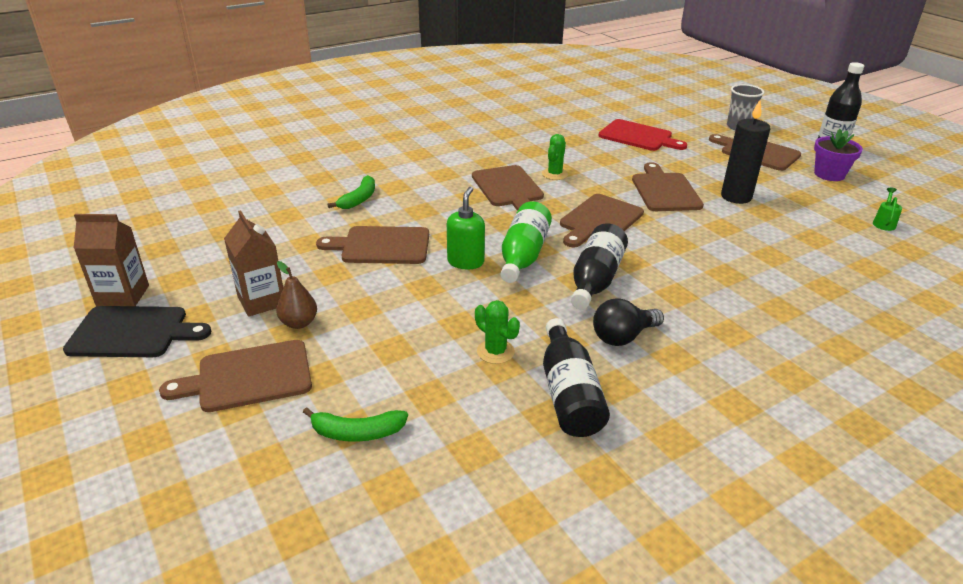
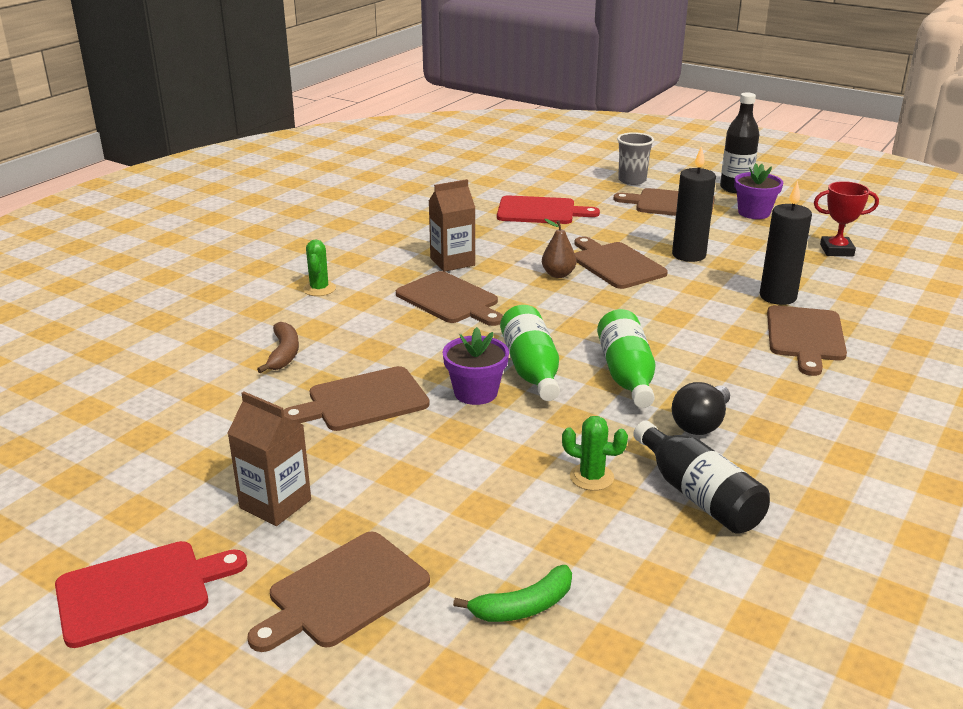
camera: 25 degrees left, 5 degrees down
black cutting board [63,306,211,357] -> red cutting board [55,541,247,648]
brown carton [74,214,149,307] -> brown carton moved to [429,179,476,272]
brown pear [276,261,317,329] -> brown pear moved to [542,219,577,278]
green banana [328,175,375,209] -> brown banana [257,322,299,373]
green soap dispenser [447,187,485,269] -> purple flower pot [443,327,509,405]
green cactus [542,134,568,180] -> green cactus moved to [303,239,336,296]
brown cutting board [560,194,644,247] -> brown cutting board moved to [767,305,847,376]
black bottle [571,223,628,309] -> green bottle [597,309,655,408]
green watering can [873,187,902,231] -> red trophy [814,181,879,256]
none -> black candle [760,181,812,305]

